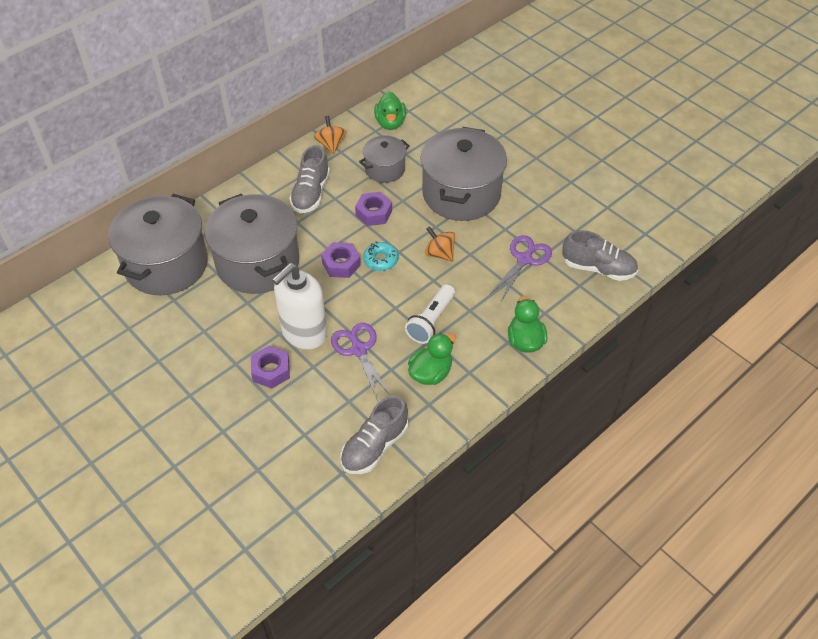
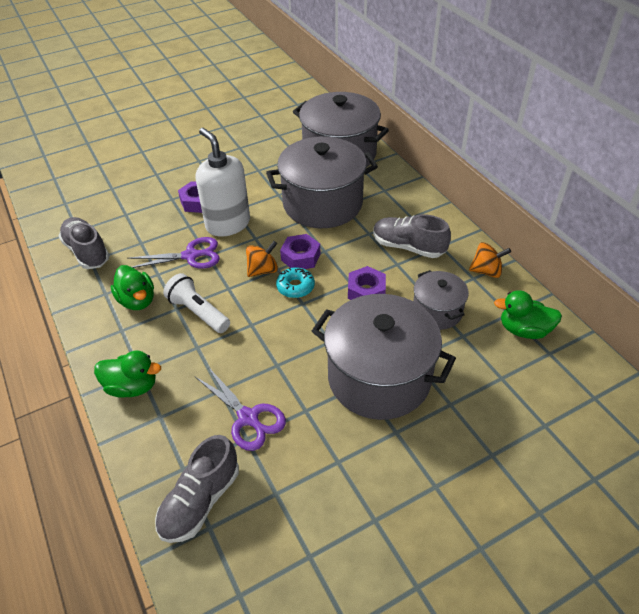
camera: 105 degrees right, 5 degrees down
orange spinning top [425,226,455,261] -> orange spinning top moved to [246,241,278,277]

